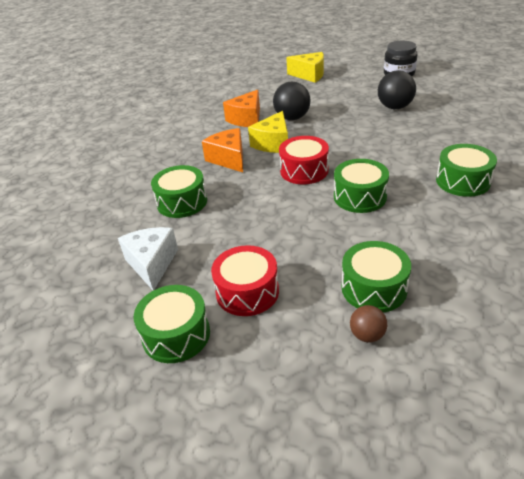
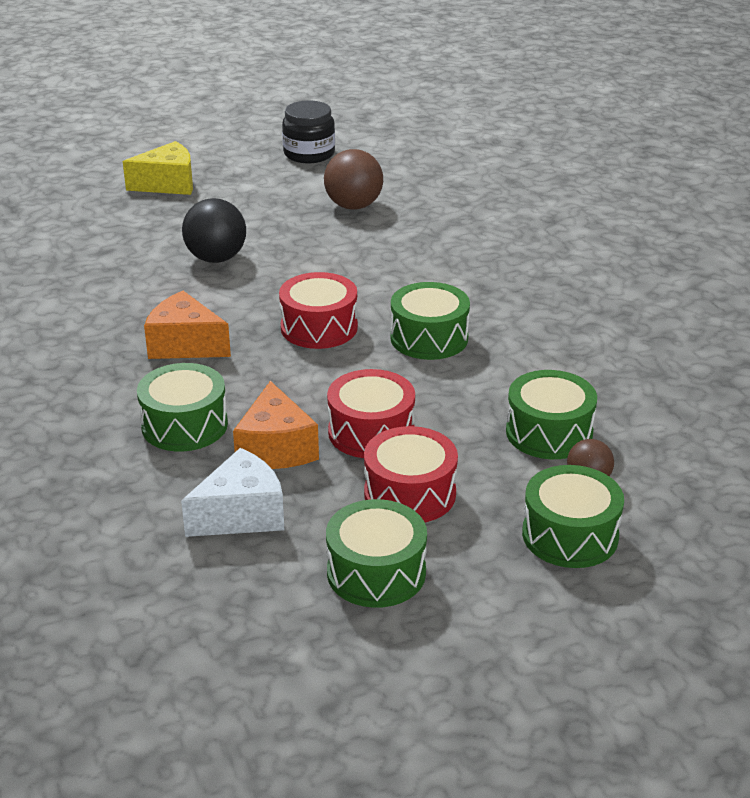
camera: 40 degrees left, 5 degrees down
white cheese [118,227,178,291] -> white cheese turned 105 degrees clockwise [181,448,284,537]
orange cheese [223,89,260,127] -> orange cheese moved to [233,381,319,469]
yellow cheese [248,111,288,153] -> none
black ball [378,70,416,109] -> brown ball [324,149,383,209]
green drum [436,144,497,197] -> green drum moved to [522,465,624,568]
none -> red drum [327,369,415,458]

